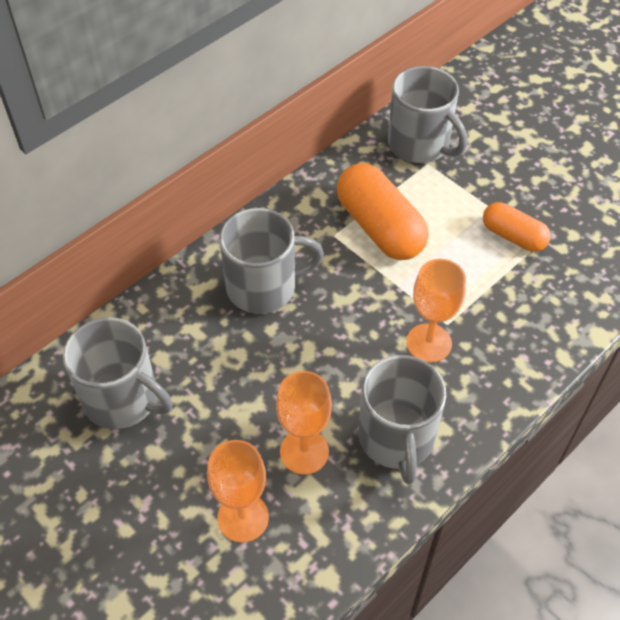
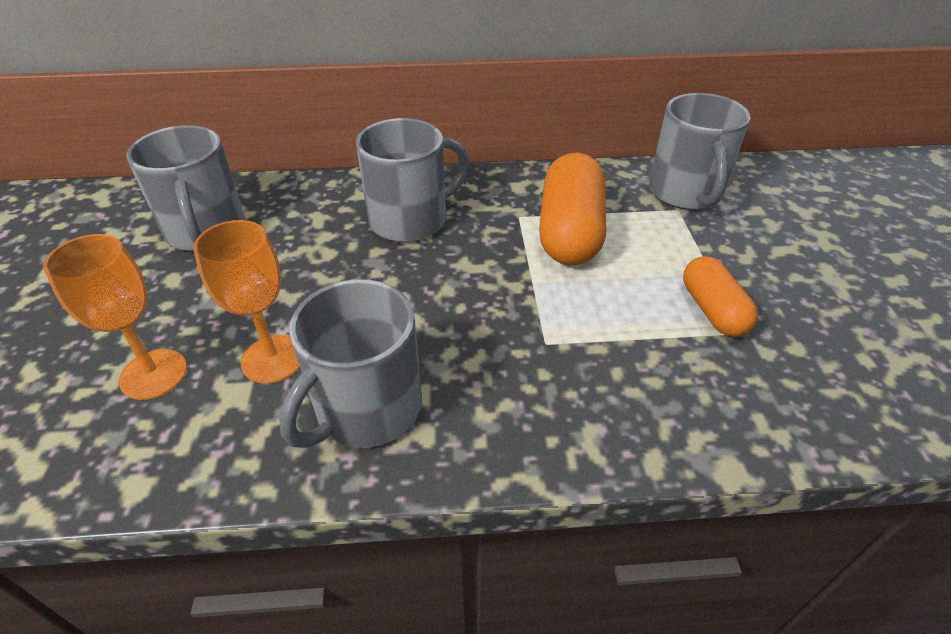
camera: 40 degrees right, 10 degrees down
grey mug [219,208,324,314] -> grey mug turned 60 degrees counterclockwise [356,118,470,242]
orange goblet [406,259,466,363] -> none

